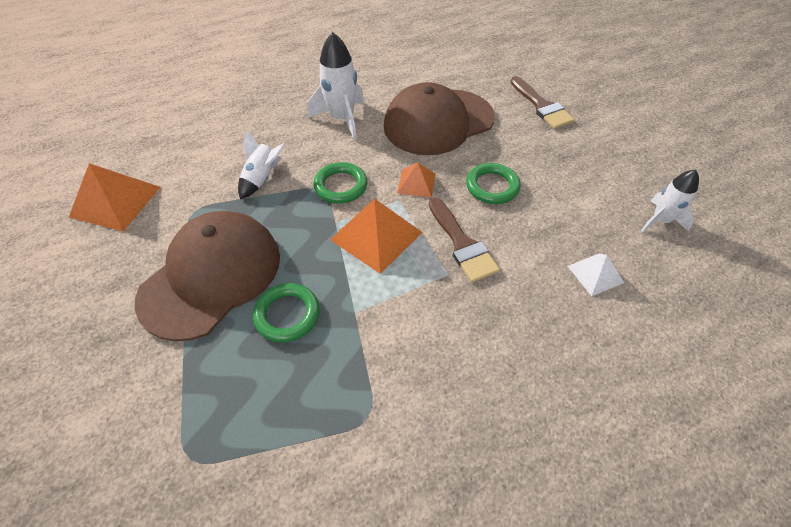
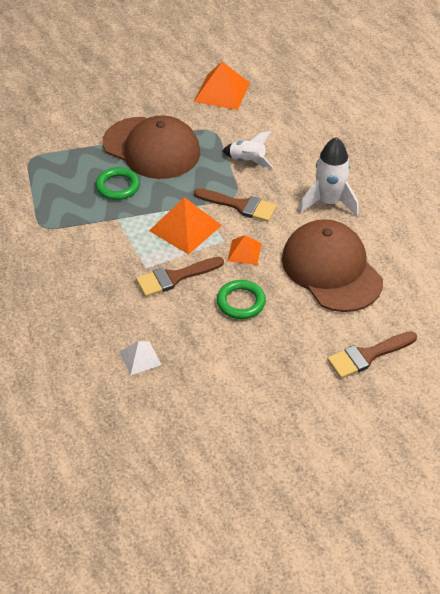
camera: 90 degrees right, 5 degrees down
green ring [313,162,367,204] -> brown brush [194,188,277,222]
white rocket [641,169,699,232] -> none

